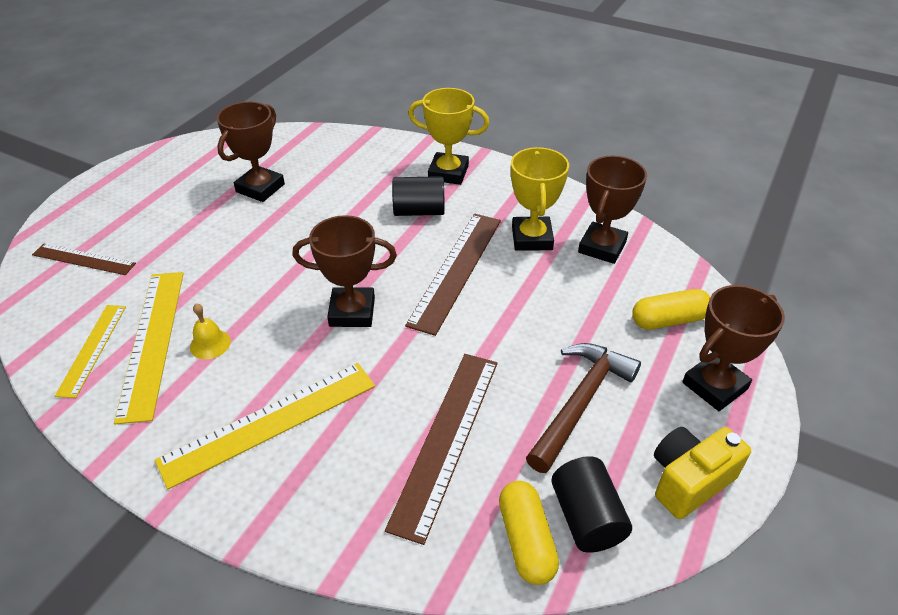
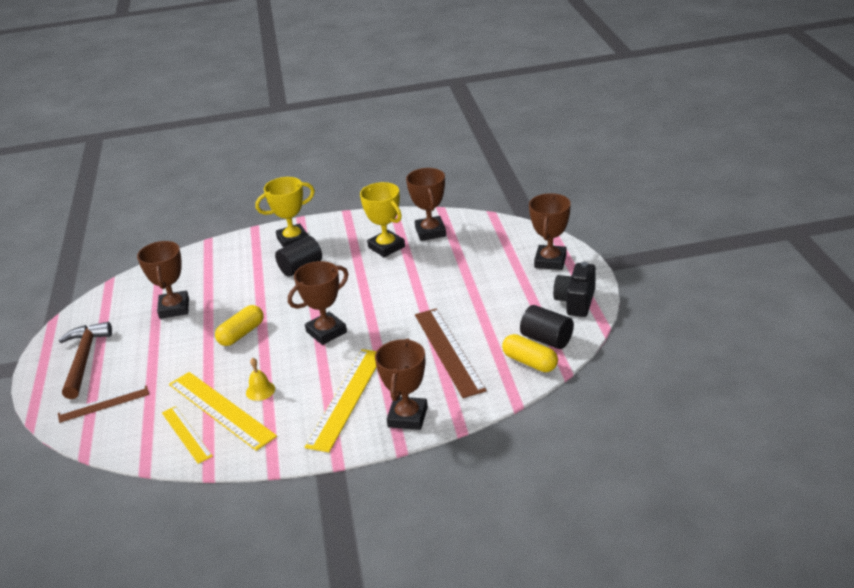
camera: 35 degrees left, 10 degrees down
brown ruler [405,214,501,336] -> none
brown hammer [526,343,641,473] -> brown hammer moved to [59,322,112,399]
yellow capsule [632,289,710,330] -> yellow capsule moved to [215,305,264,346]
yellow camera [654,427,751,519] -> black camera [553,262,596,317]
none -> brown trophy [375,339,428,430]

